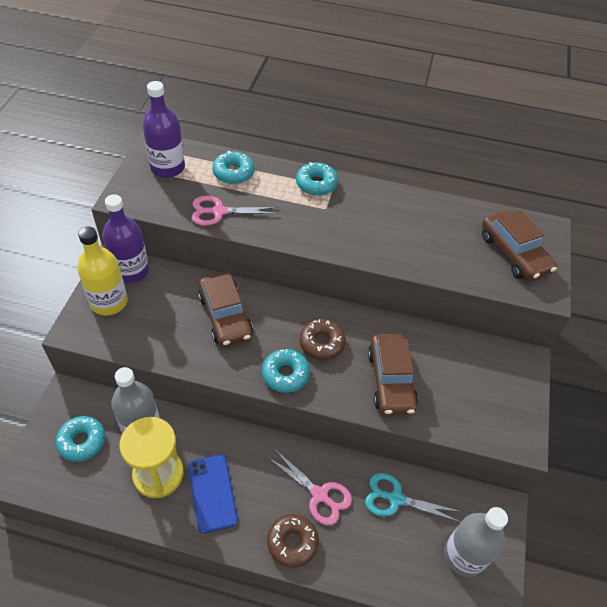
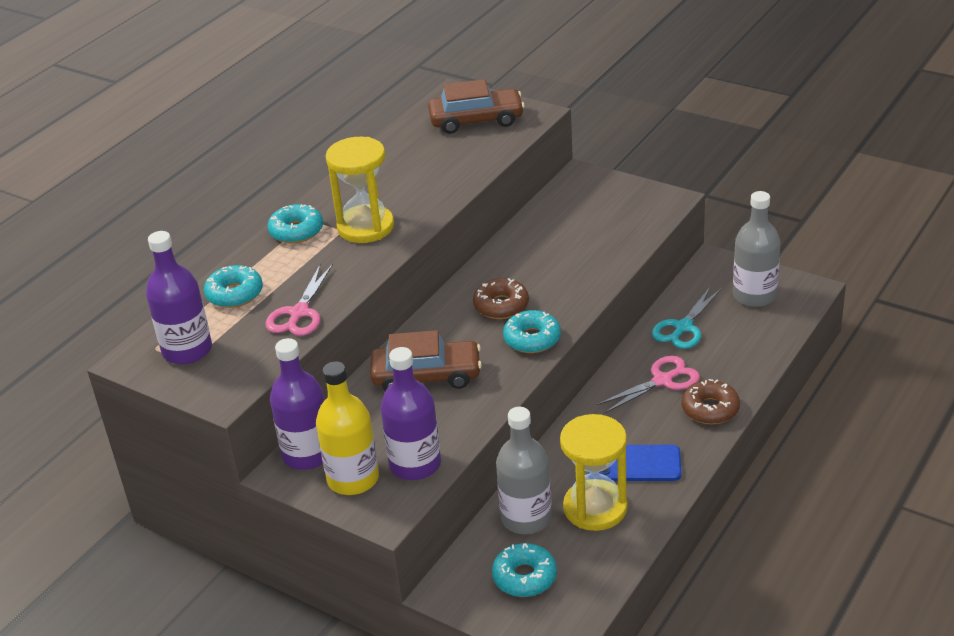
camera: 65 degrees left, 15 degrees down
brown car [368,334,418,415] -> none
none -> yellow hourglass [326,137,394,243]
none -> purple bottle [381,347,441,480]

